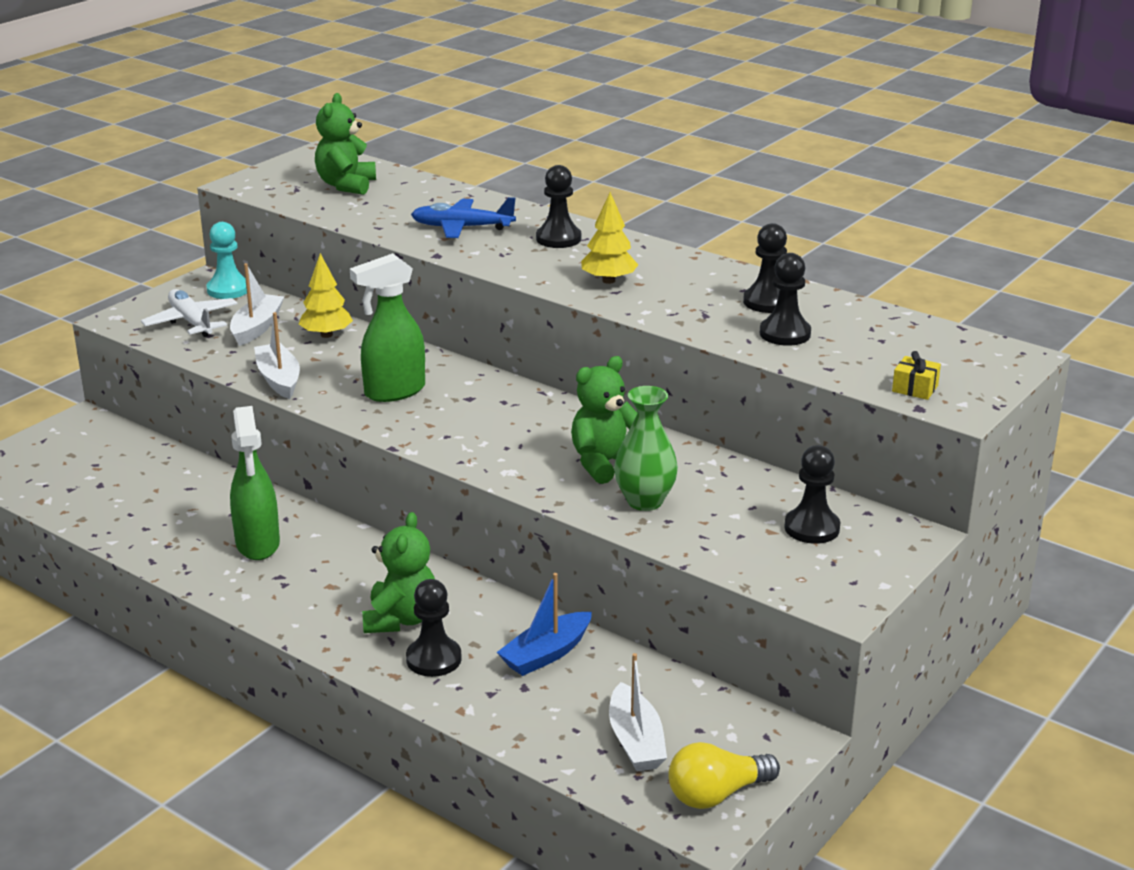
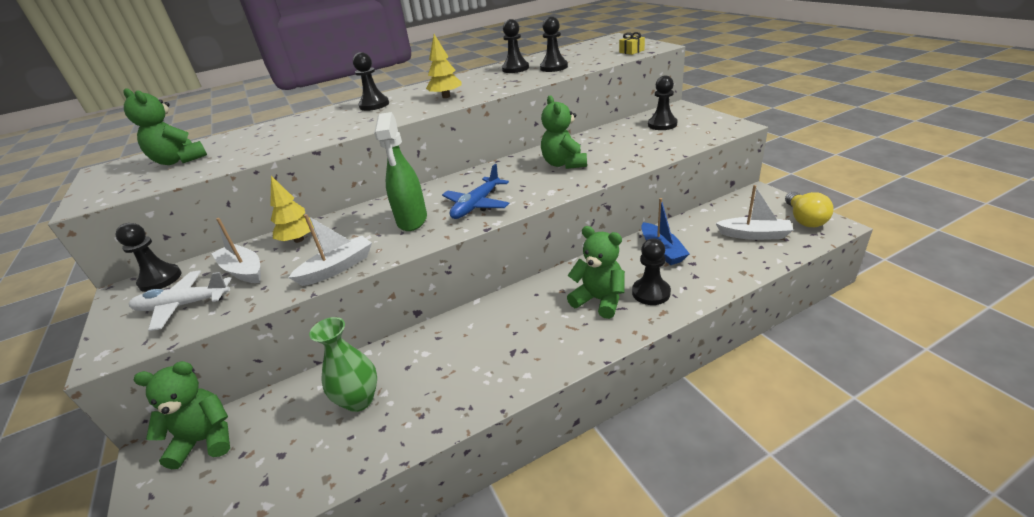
camera: 60 degrees left, 5 degrees up
turquoise pawn [206,222,247,299] -> black pawn [115,223,181,292]
green spray bottle [230,406,280,560] -> none
white boat [254,312,300,399] -> white boat turned 135 degrees clockwise [288,214,372,286]
blue plane [411,197,516,238] -> blue plane moved to [442,164,509,219]
green vase [614,386,678,511] -> green vase moved to [309,317,377,412]
none -> green teddy bear [133,361,230,469]

